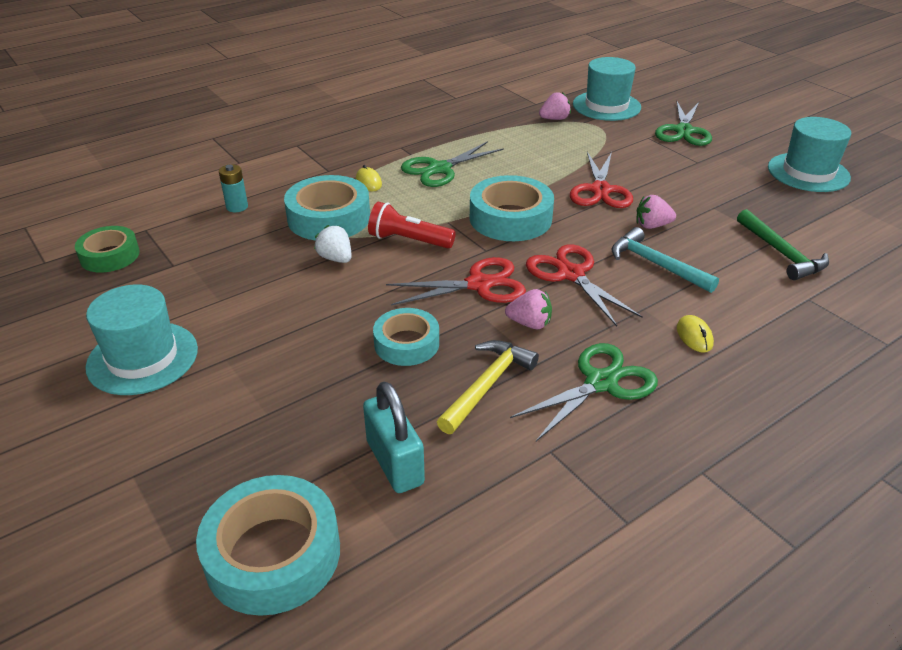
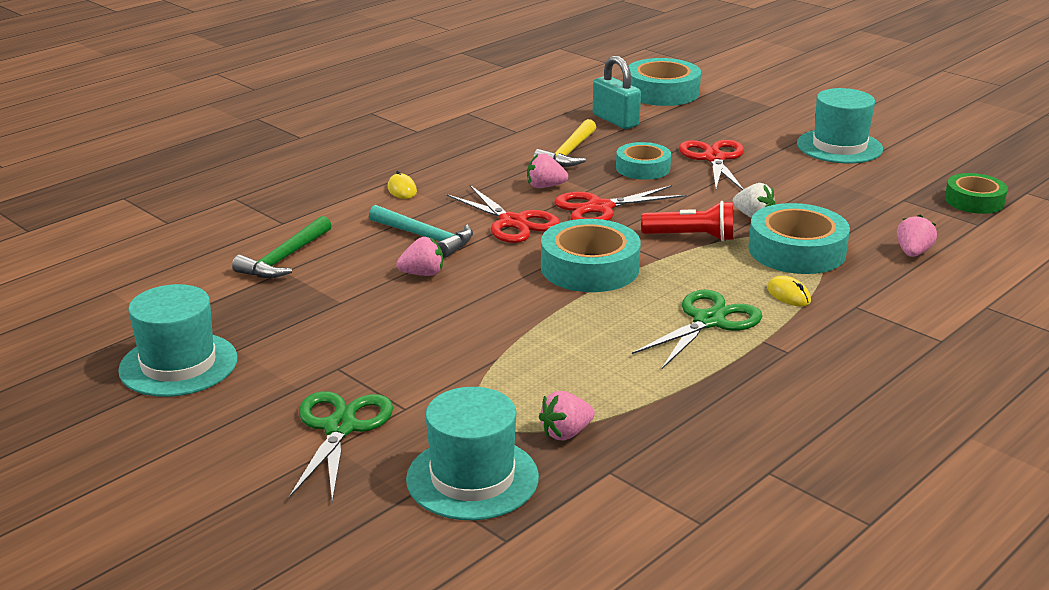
camera: 170 degrees right, 10 degrees down
turquoise battery [219,164,248,212] -> pink strawberry [897,215,937,257]
green scissors [510,343,658,441] -> none
red scissors [570,152,633,208] -> red scissors moved to [679,140,744,190]
green hammer [737,209,829,280] -> green hammer turned 120 degrees counterclockwise [232,216,332,278]

